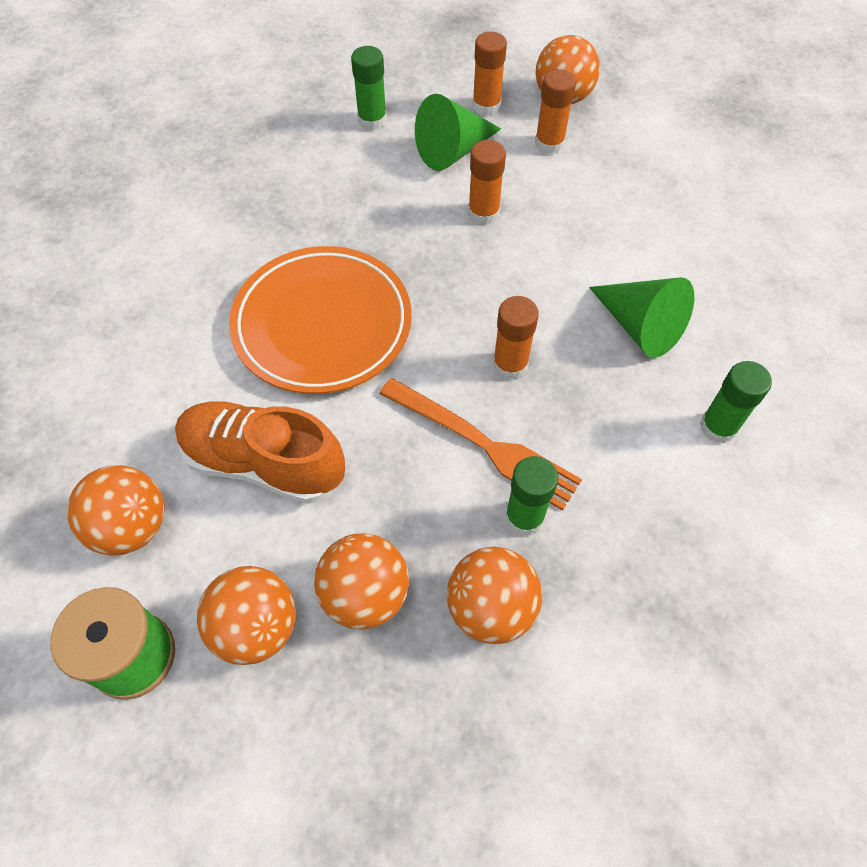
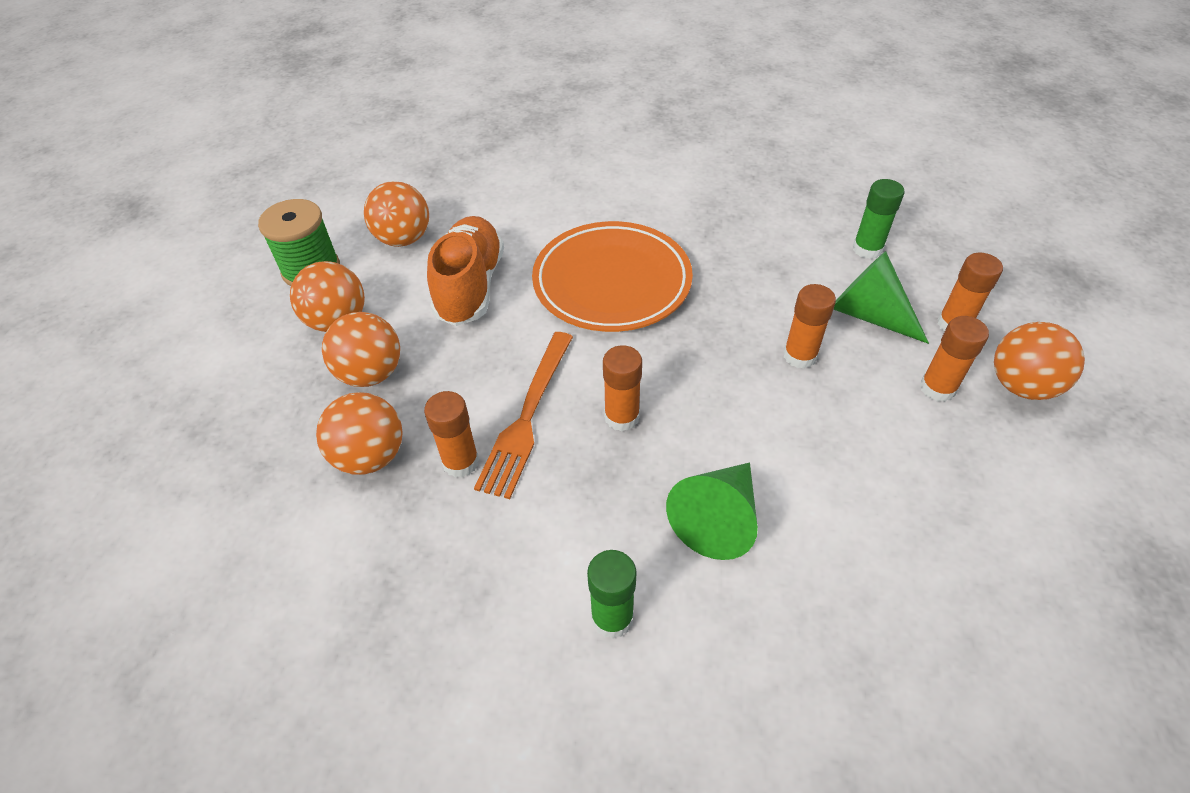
camera: 75 degrees right, 10 degrees down
green glue stick [505,456,558,536] -> orange glue stick [424,391,479,477]

